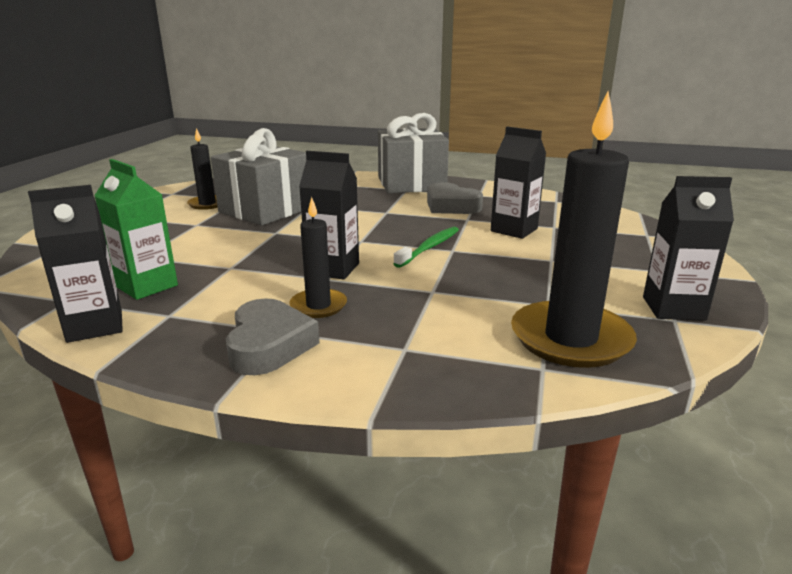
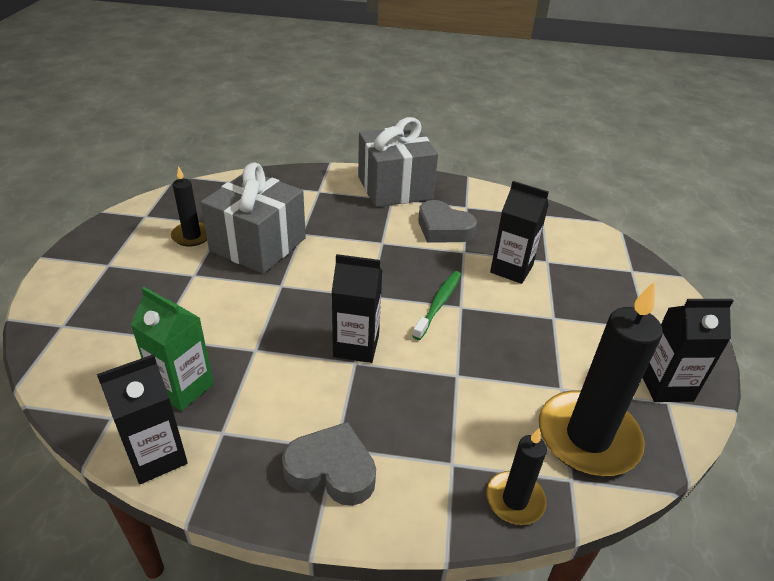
camera: 10 degrees left, 15 degrees up
grey heart [226,298,319,375] -> grey heart turned 60 degrees counterclockwise [282,422,376,506]
black candle [289,197,347,318] -> black candle moved to [486,428,547,525]

